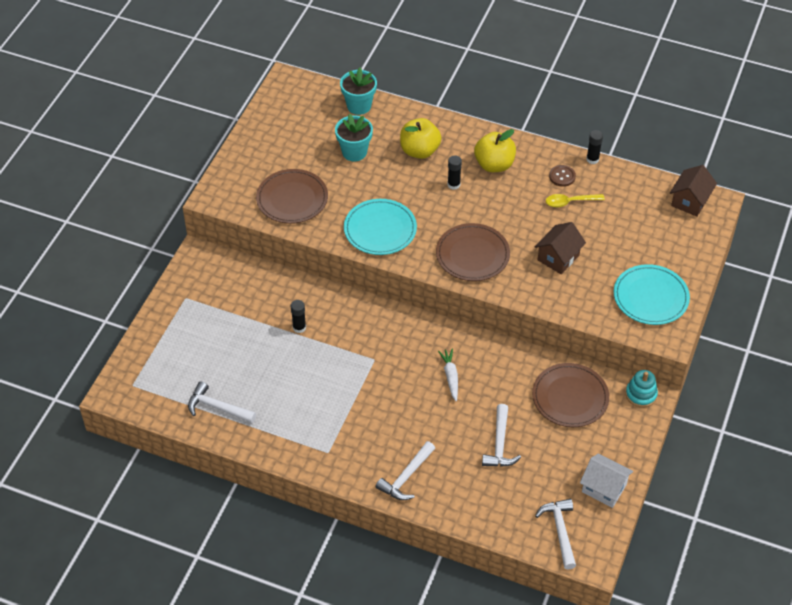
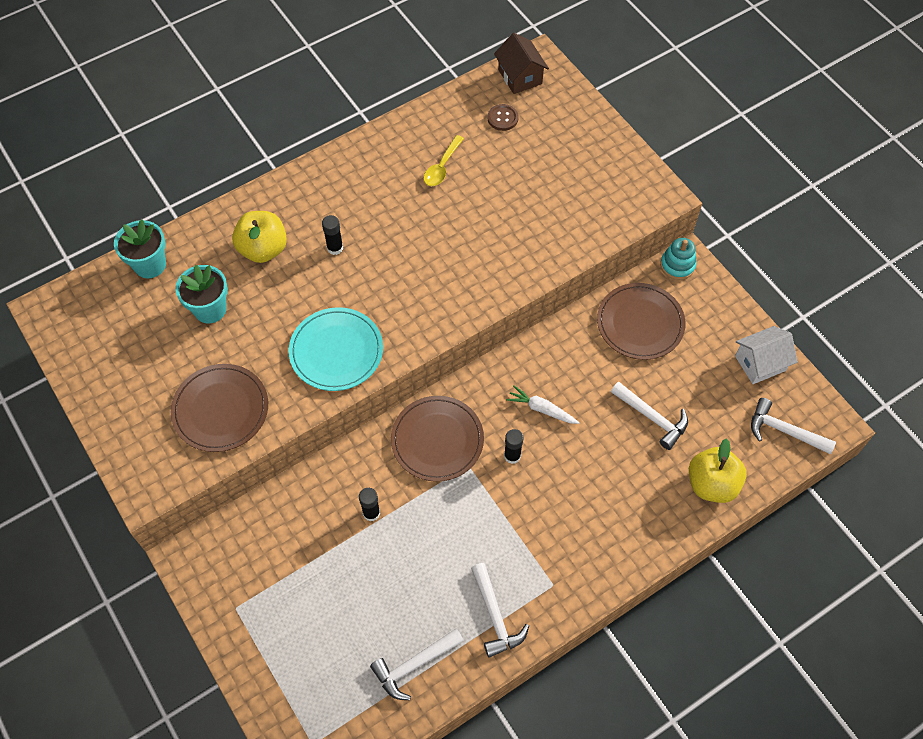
camera: 55 degrees left, 10 degrees up
white hammer [376,441,435,500] -> white hammer moved to [471,563,529,658]
brown plate [436,223,510,281] -> brown plate moved to [391,396,484,482]
yellow apple [474,129,516,172] -> yellow apple moved to [689,438,747,503]
brown house [535,222,586,274] -> none
brown button [549,165,576,187] -> brown button moved to [487,104,519,131]
black glue stick [586,130,603,164] -> black glue stick moved to [504,429,524,464]
turquoise plate [614,264,690,325] -> none

